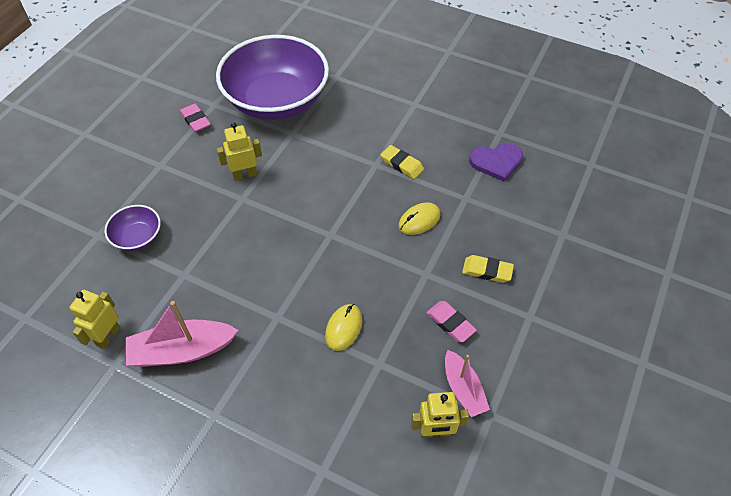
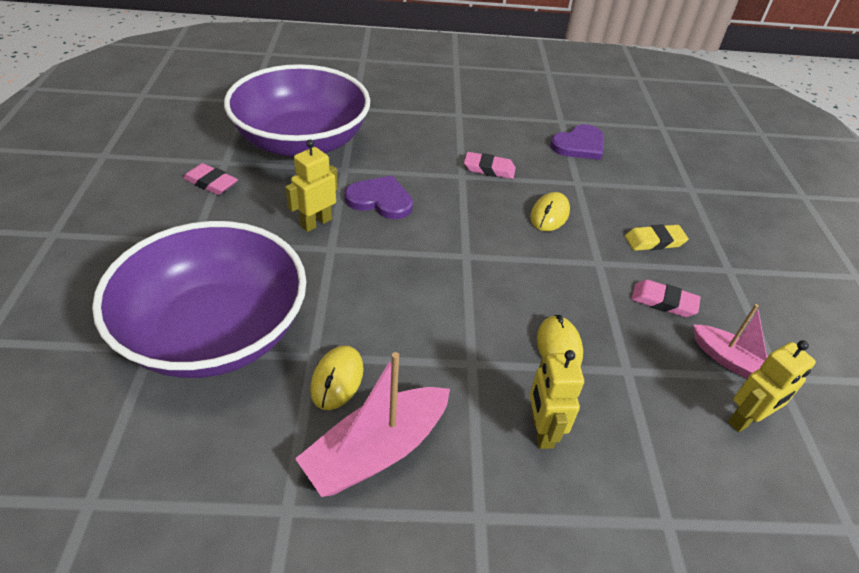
camera: 30 degrees left, 10 degrees down
yellow robot [69,290,120,349] -> yellow robot moved to [530,350,584,449]
purple bowl [105,205,161,251] -> purple bowl [92,221,307,378], size x2.34
yellow eraser [381,145,424,179] -> pink eraser [464,152,516,179]
none -> yellow mouse [310,345,364,410]
none -> purple heart [344,176,413,219]

